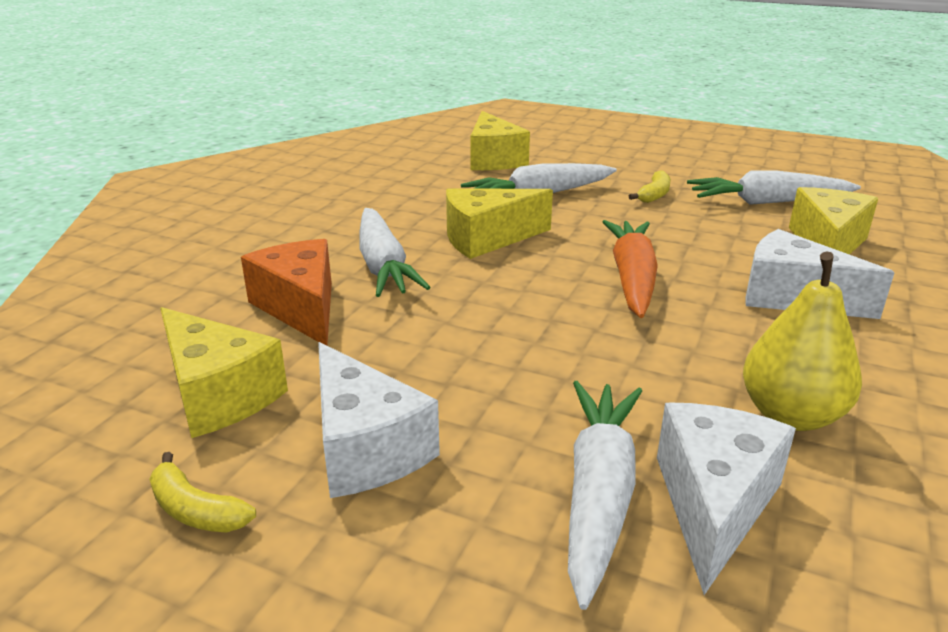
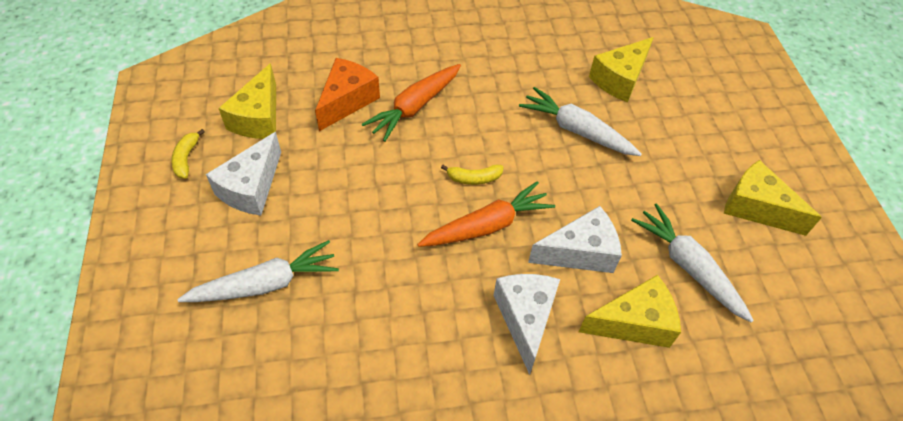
camera: 55 degrees right, 25 degrees up
white carrot [360,208,431,297] -> orange carrot [362,64,461,142]
yellow cheese [446,188,553,259] -> yellow cheese moved to [724,160,822,236]
yellow banana [629,170,671,203] -> yellow banana moved to [441,165,503,185]
white cheese [657,402,796,595] -> white cheese moved to [528,206,622,273]
yellow pear [743,251,862,431] -> none

